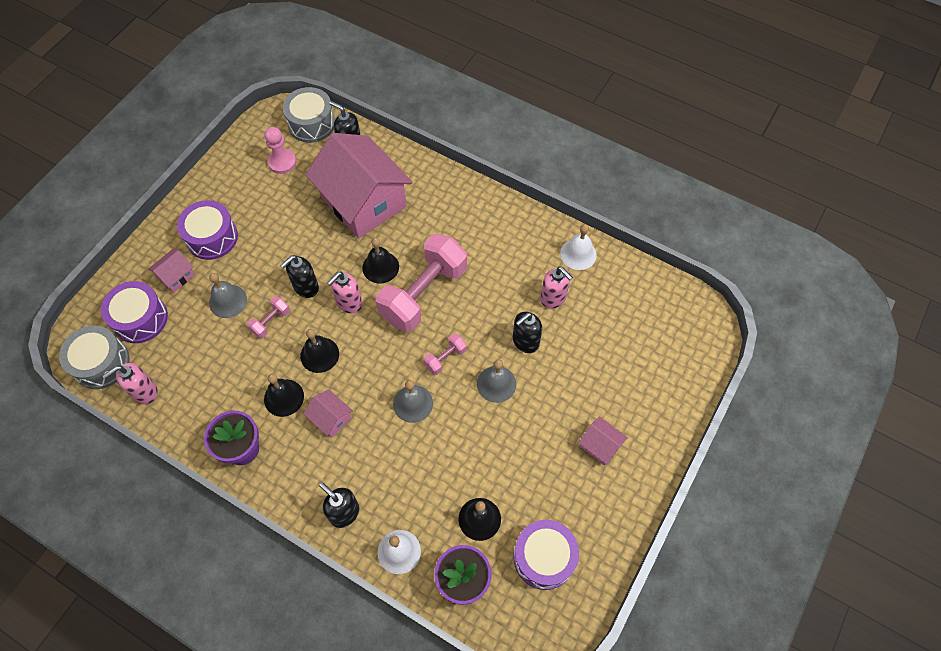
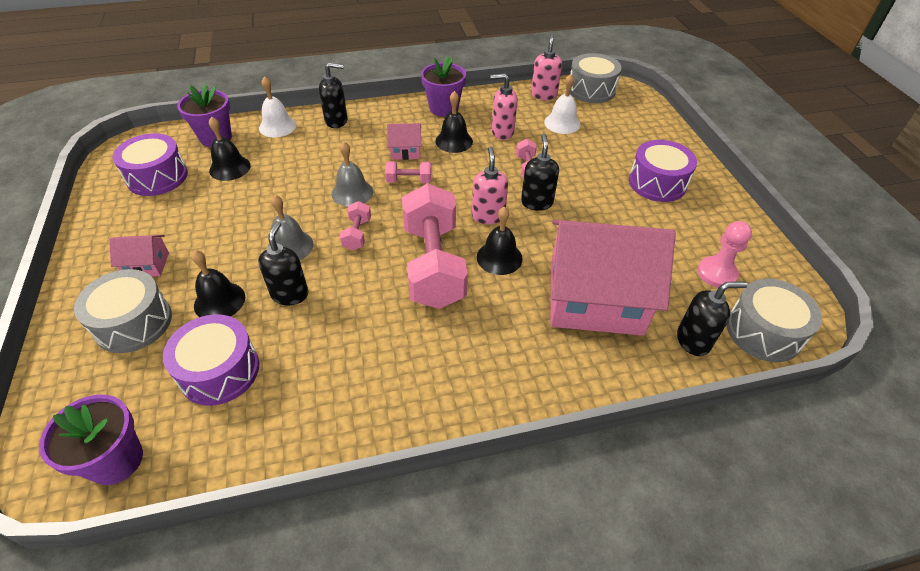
camera: 135 degrees right, 15 degrees down
purple drum [101,281,168,343] -> purple drum moved to [163,314,259,406]
pink house [148,249,195,293] -> none
grey bell [209,273,247,318] -> none
black bell [300,329,339,373] -> black bell moved to [192,250,245,317]
pink soap dispenser [540,266,573,309] -> pink soap dispenser moved to [491,73,518,140]
white bell [560,224,597,270] -> white bell moved to [544,74,581,134]
none -> purple flower pot [39,394,143,485]
none -> grey drum [74,269,172,353]
none -> pink dumbbell [385,161,431,183]

